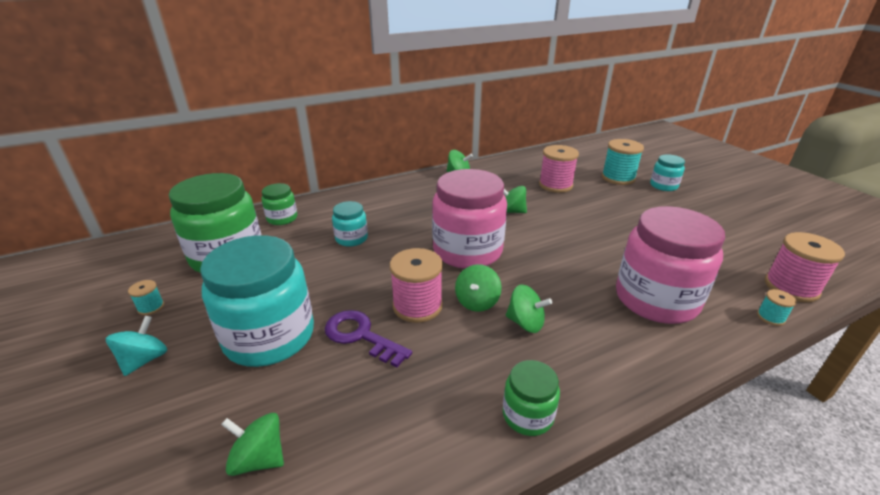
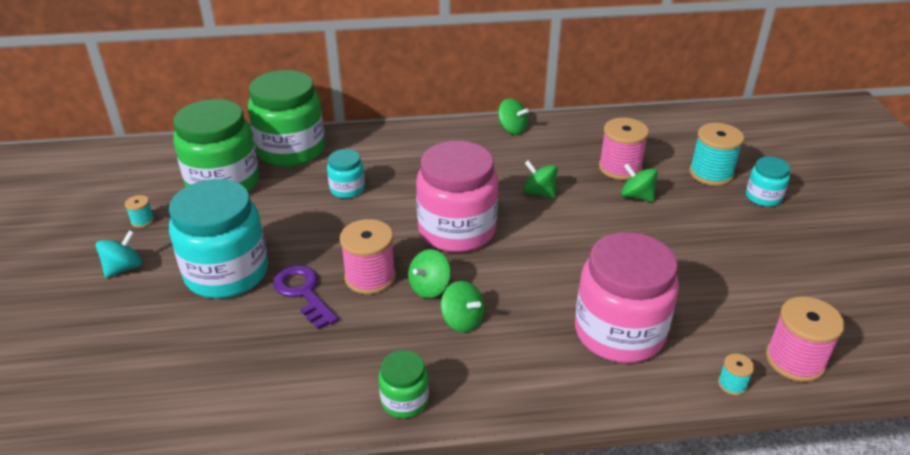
camera: 20 degrees right, 5 degrees up
green spinning top [221,413,284,476] -> green spinning top moved to [621,163,658,202]
green jar [261,183,297,225] -> green jar [248,70,325,167], size x2.07

